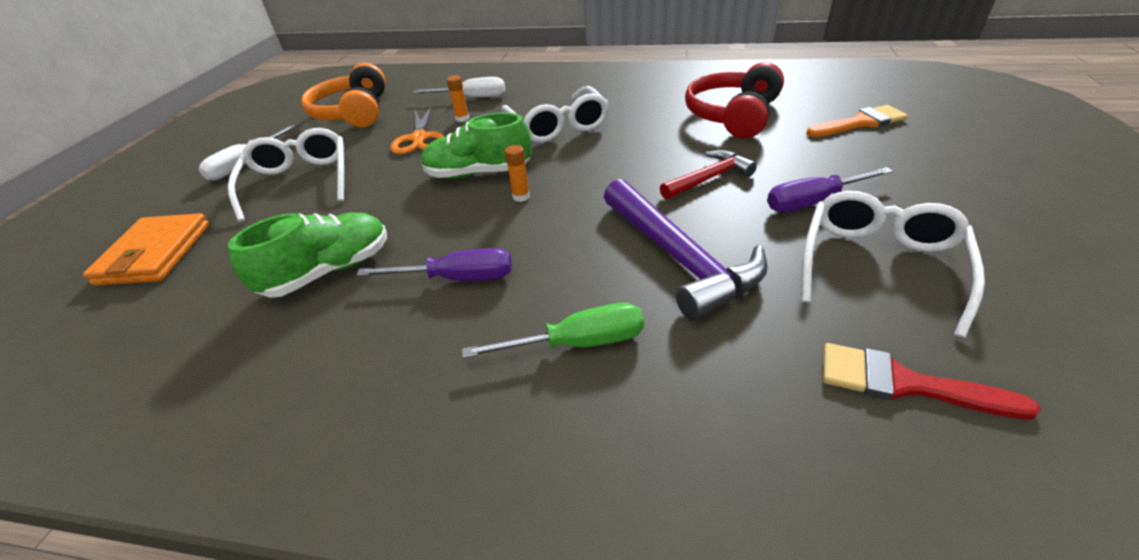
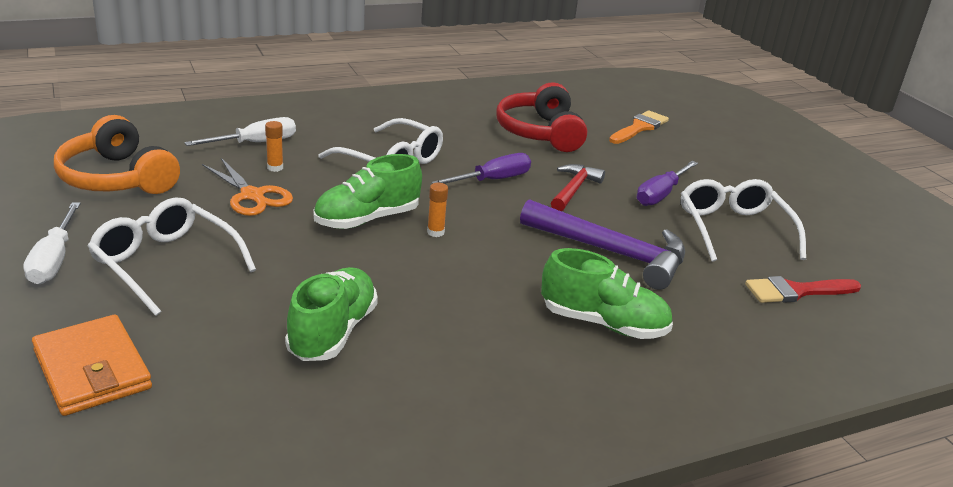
camera: 40 degrees left, 10 degrees down
purple screwdriver [356,248,512,281] -> purple screwdriver moved to [431,153,531,184]
green screwdriver [462,303,644,358] -> green shoe [541,248,673,339]

